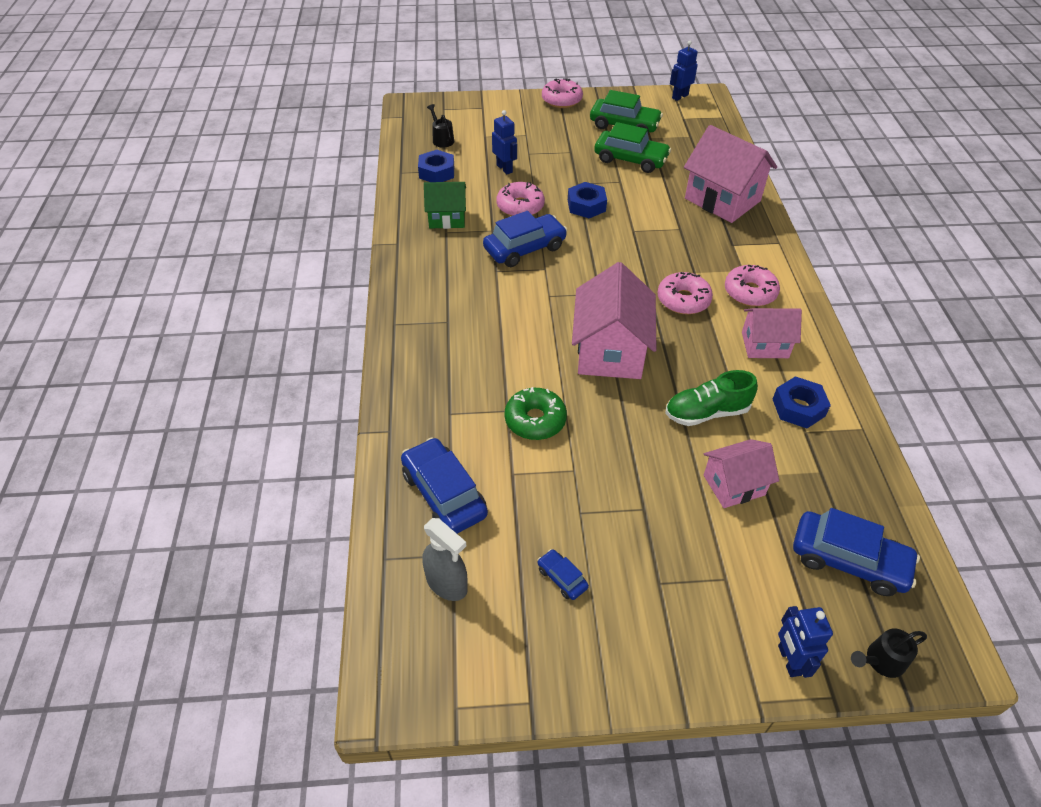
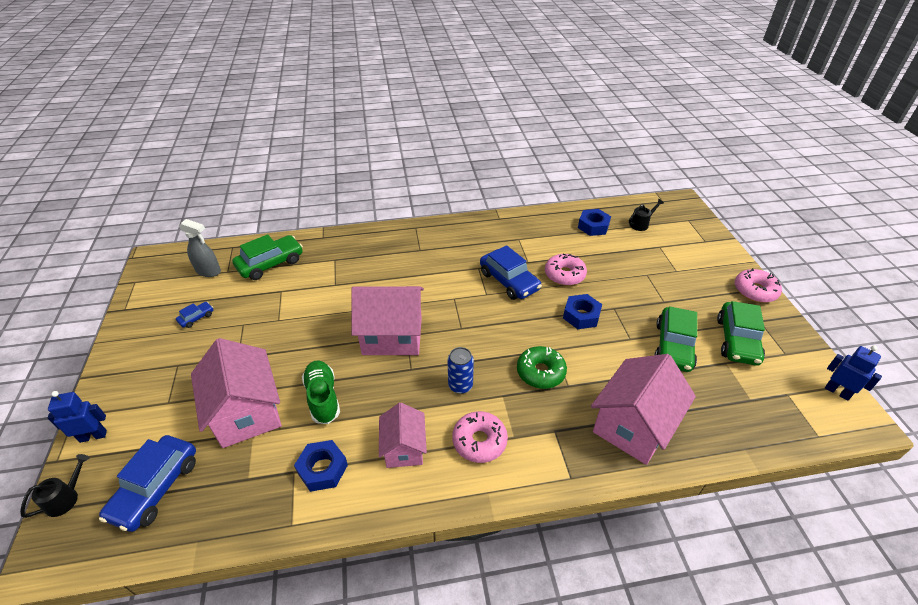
camera: 85 degrees right, 5 degrees down
blue car [401,437,488,534] -> green car [232,234,303,280]
grey spray bottle [422,518,468,601] -> grey spray bottle turned 105 degrees counterclockwise [179,219,221,277]
green house [424,182,466,229] -> none
blue robot [492,110,517,175] -> none
green donut [505,387,567,440] -> green donut moved to [517,346,567,389]
pink donut [658,272,713,314] -> blue can [448,347,474,394]
pink house [704,439,779,508] -> pink house [191,338,281,448], size x1.68
black watering can [851,629,927,678] -> black watering can turned 60 degrees clockwise [20,454,89,518]

